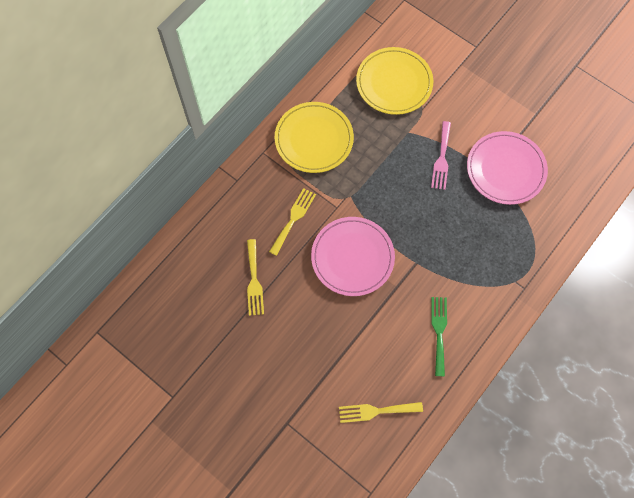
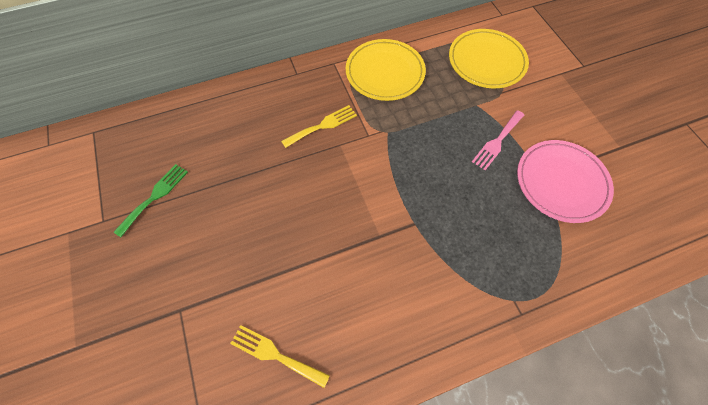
camera: 30 degrees right, 5 degrees down
yellow fork [247,239,264,316] -> none
pink plate [311,217,395,296] -> none
green fork [431,297,447,376] -> green fork moved to [114,164,188,237]

